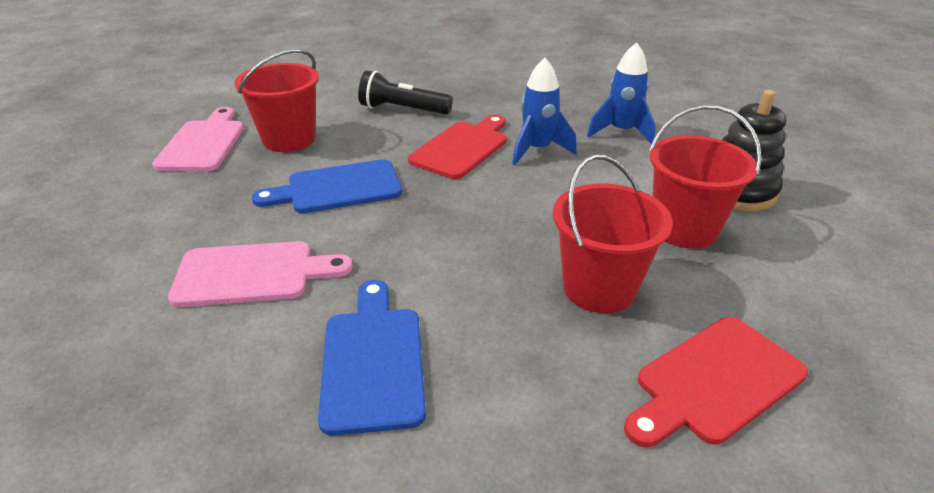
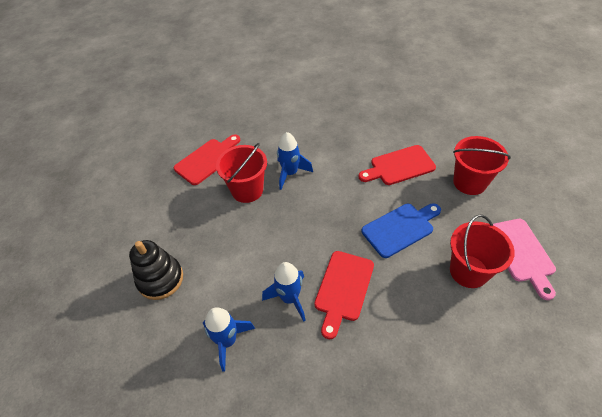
camera: 170 degrees right, 15 degrees up
pink cutting board [168,241,353,307] -> red cutting board [358,145,436,185]
blue cutting board [318,280,426,436] -> none
black flashlight [358,70,453,114] -> none
red bucket [649,105,762,249] -> red bucket moved to [453,136,511,195]
none -> blue rocket [277,132,313,190]

